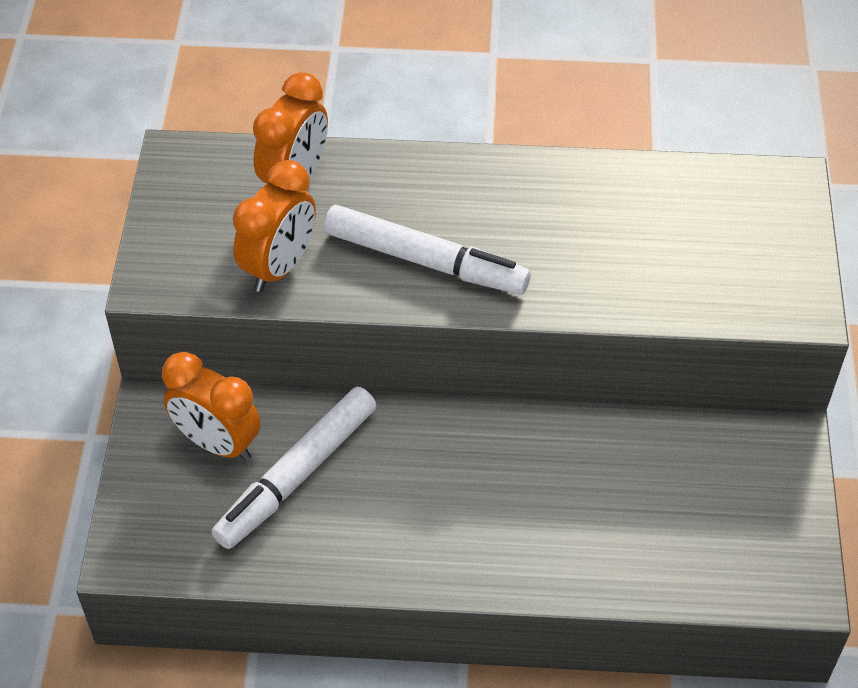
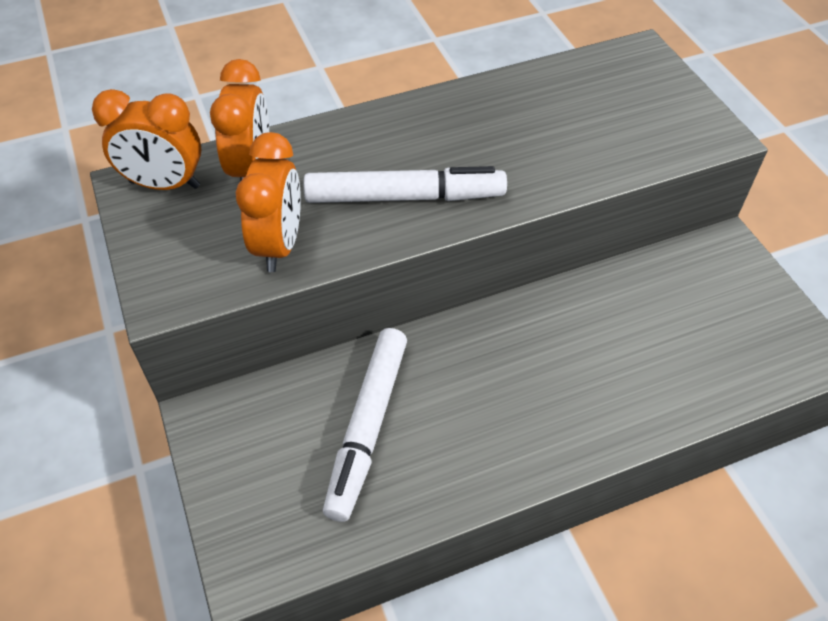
camera: 25 degrees left, 0 degrees up
orange clock [162,352,261,461] -> orange clock moved to [92,89,202,190]

